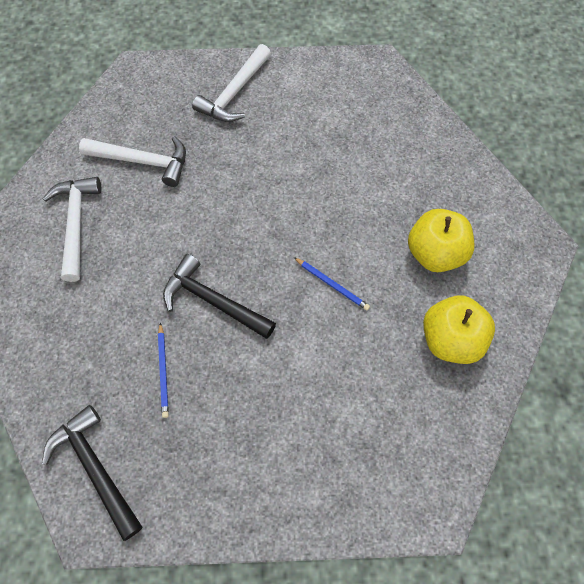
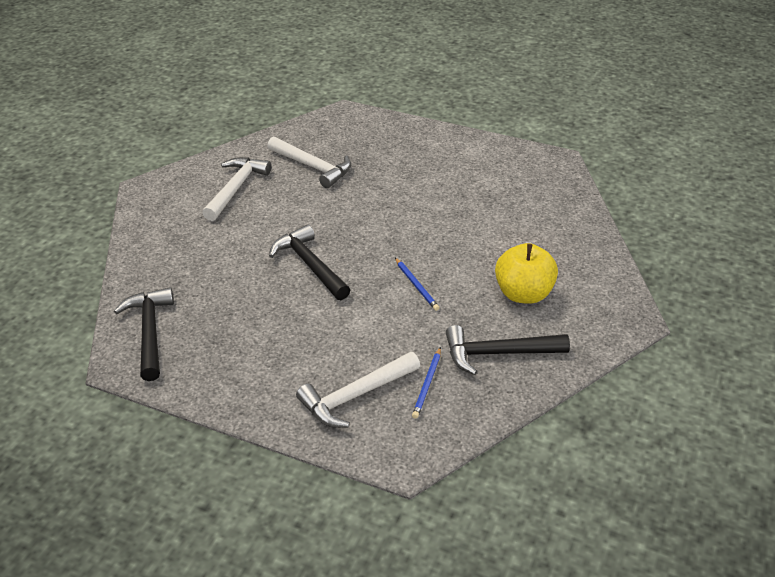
camera: 25 degrees right, 25 degrees down
blue pencil [158,322,169,418] -> blue pencil moved to [412,347,441,419]
white hammer [192,44,271,122] -> white hammer moved to [296,352,420,428]
yellow apple [423,296,495,364] -> black hammer [446,325,570,375]

